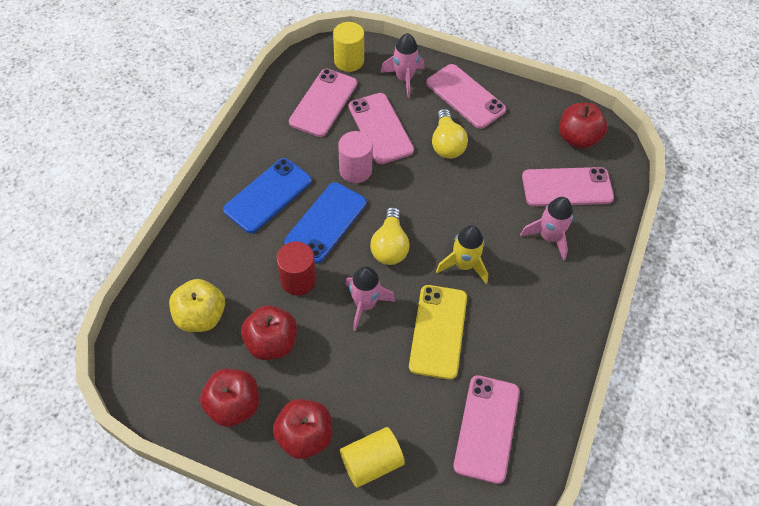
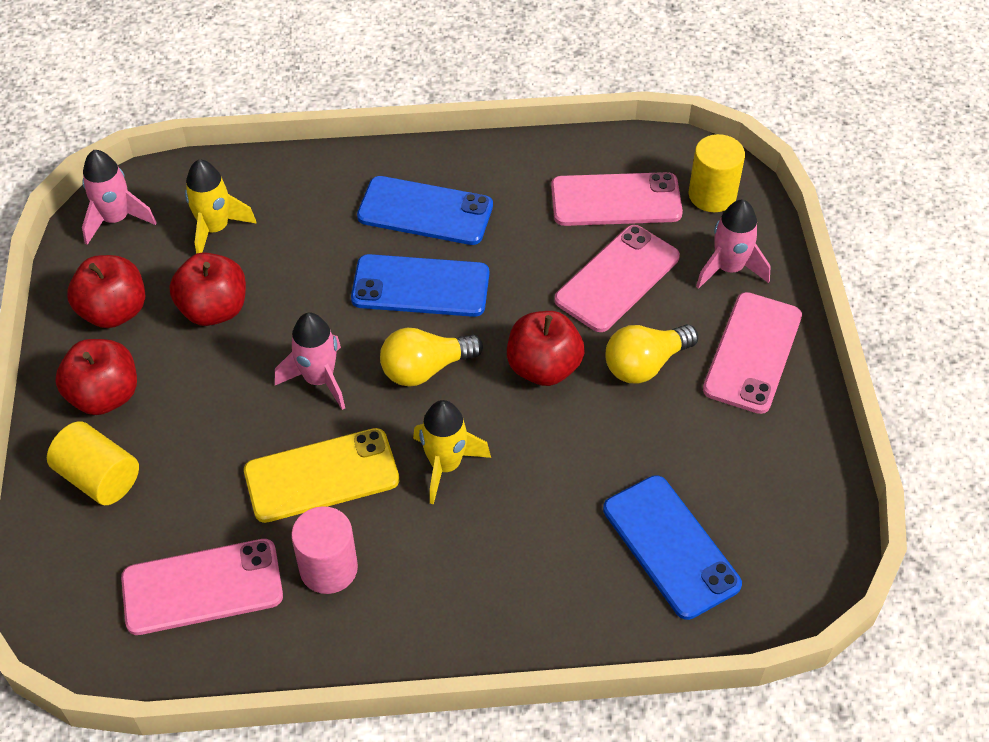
camera: 65 degrees right, 5 degrees down
yellow apple [169,279,225,332] -> yellow rocket [185,159,257,254]
red cylinder [276,241,316,296] -> none
pink cylinder [338,131,373,183] -> pink cylinder moved to [291,506,358,594]
pink rocket [520,197,573,261] -> pink rocket moved to [82,150,157,245]
pink phone [522,167,614,206] -> blue phone [603,475,742,620]
red apple [559,103,607,149] -> red apple moved to [507,311,585,386]

